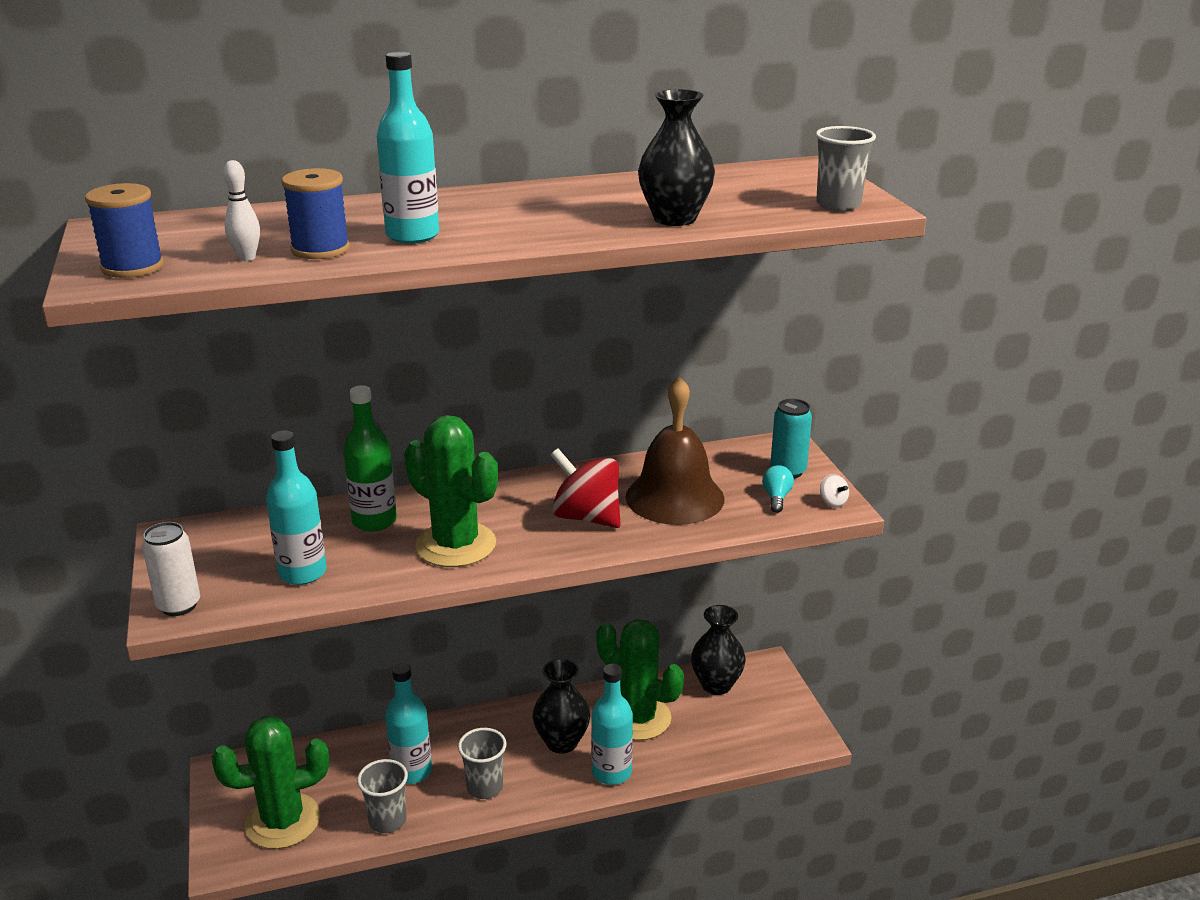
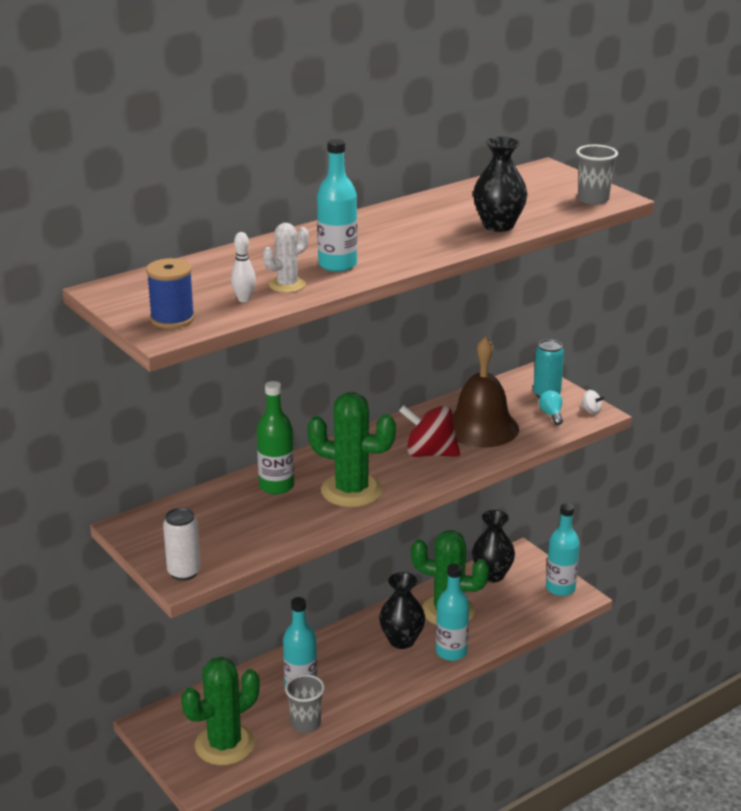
camera: 20 degrees left, 0 degrees up
turquoise bottle [266,431,327,585] -> turquoise bottle moved to [546,503,580,596]
blue spool [282,168,350,259] -> white cactus [263,223,309,293]
grey cup [458,728,507,799] -> none

